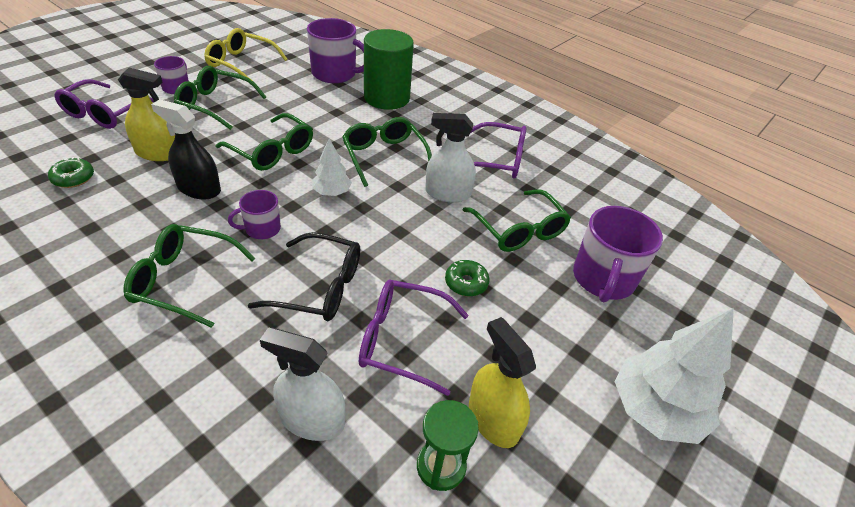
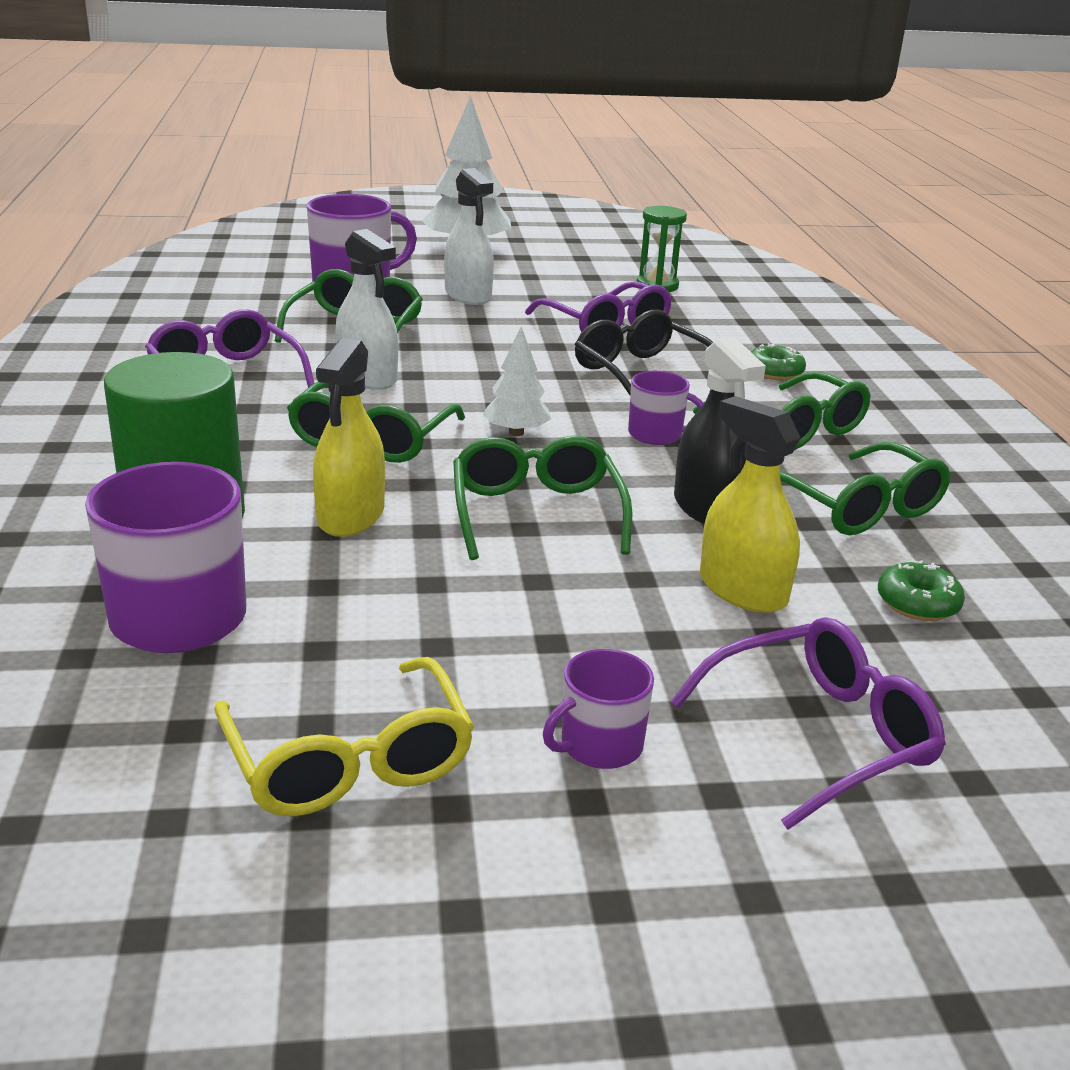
camera: 135 degrees left, 15 degrees down
green glasses [174,66,266,130] -> green glasses moved to [780,442,951,535]
white spray bottle [260,327,345,441] -> white spray bottle moved to [444,168,494,305]
green donut [445,260,490,296] -> green donut moved to [751,343,806,381]
yellow spray bottle [469,317,536,448] -> yellow spray bottle moved to [313,338,385,537]

